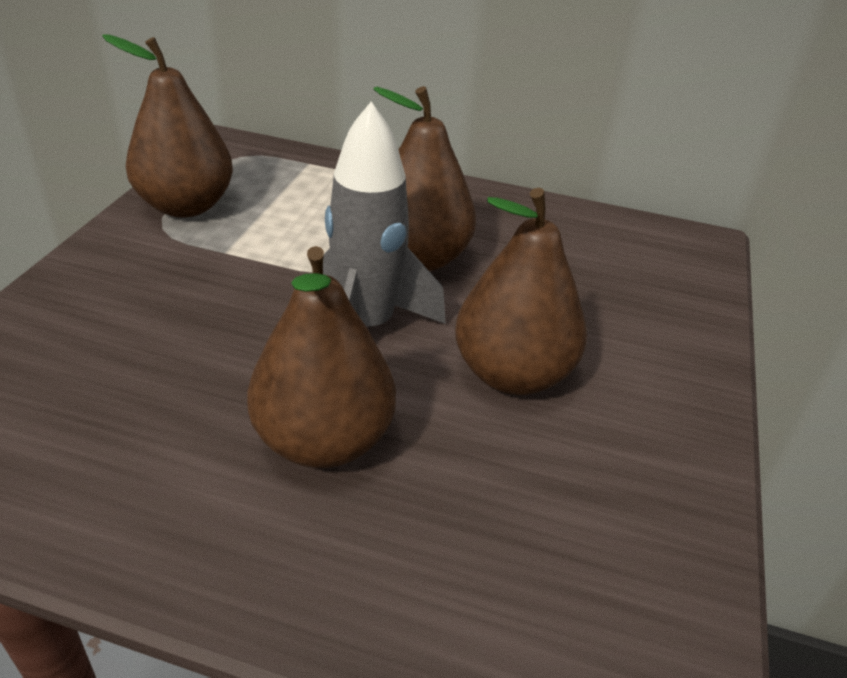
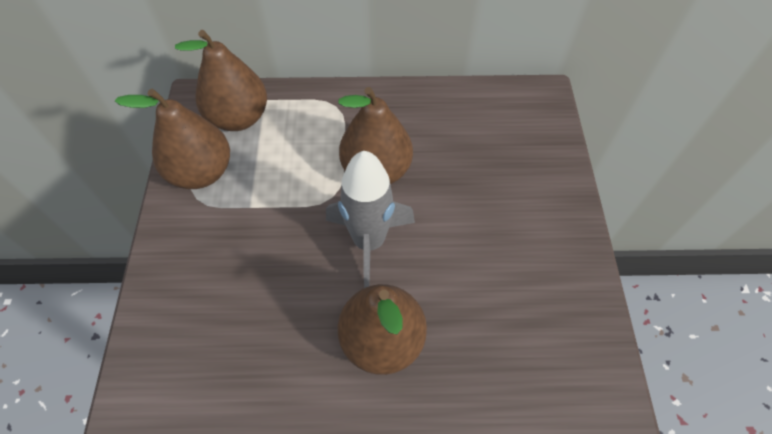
camera: 15 degrees left, 20 degrees up
brown pear [455,188,587,395] -> brown pear moved to [175,30,267,131]

